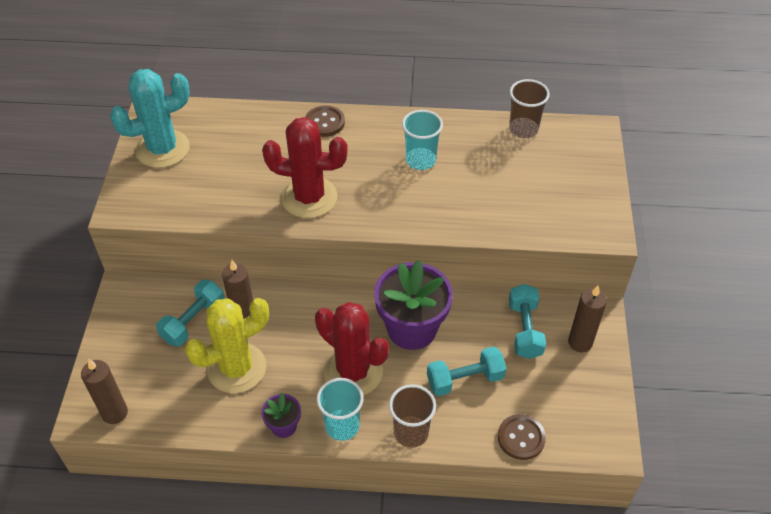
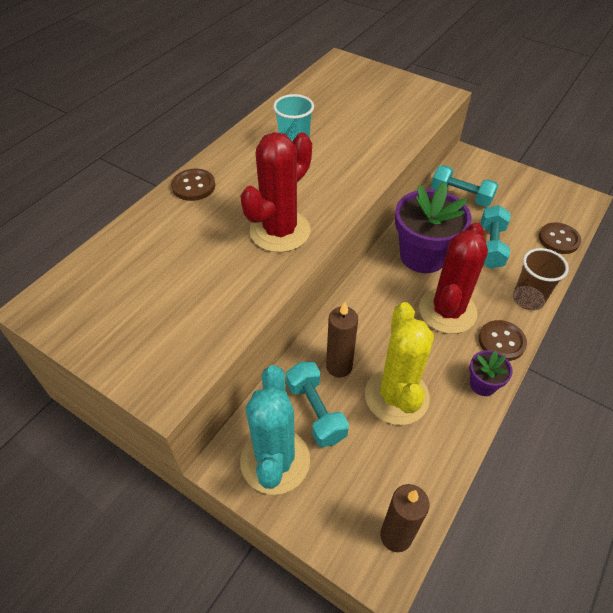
camera: 60 degrees left, 0 degrees up
turquoise cactus [110,69,190,168] -> turquoise cactus moved to [240,365,310,495]
red cactus [315,302,389,395] -> red cactus turned 45 degrees counterclockwise [419,223,488,334]
turquoise cup [317,378,364,441] -> brown button [479,320,527,361]
brown cup [509,79,550,138] -> none
brown candle [568,285,607,352] -> none

